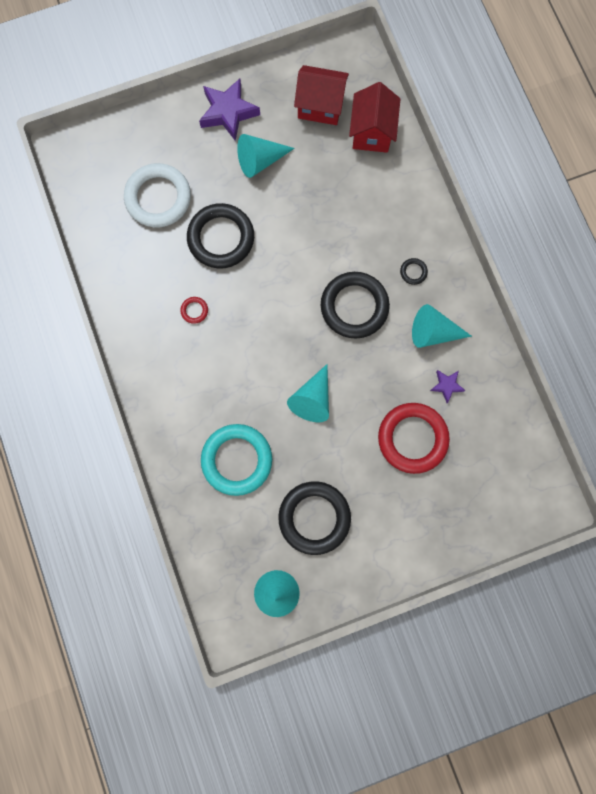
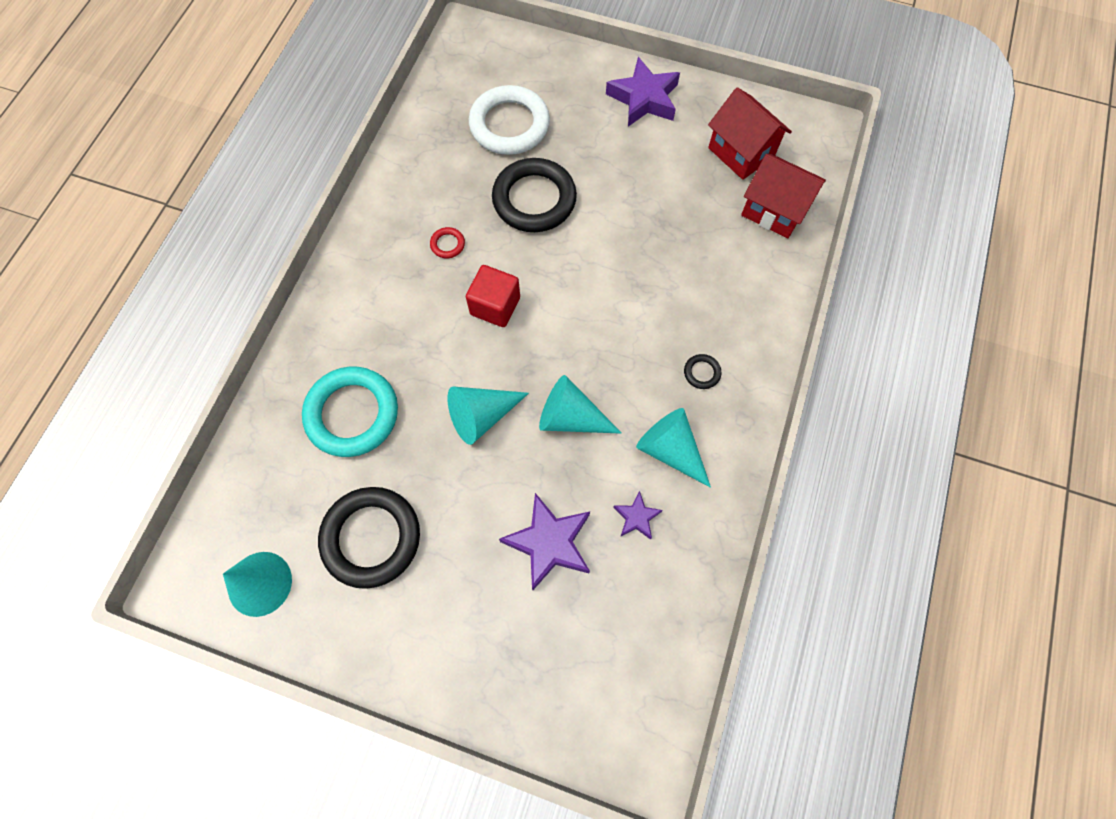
camera: 40 degrees right, 10 degrees down
turquoise cone [237,134,295,178] -> turquoise cone moved to [539,375,622,434]
black ring [321,272,390,338] -> none
red house [349,82,400,153] -> red house turned 75 degrees clockwise [741,154,826,238]
red ring [378,403,450,474] -> purple star [499,493,590,590]
none -> red cube [466,265,520,327]

